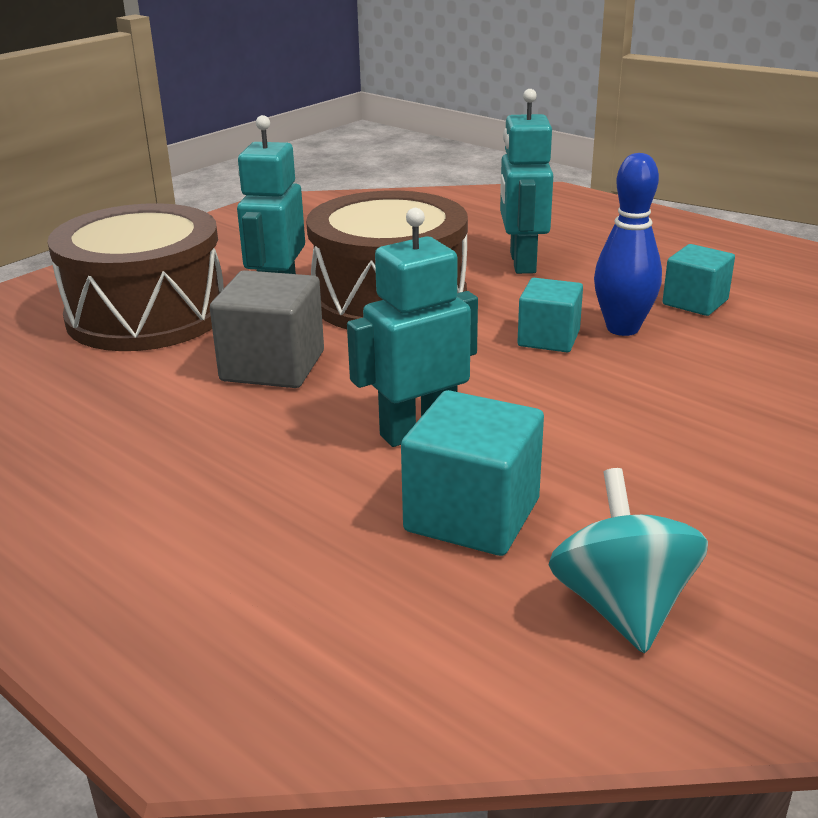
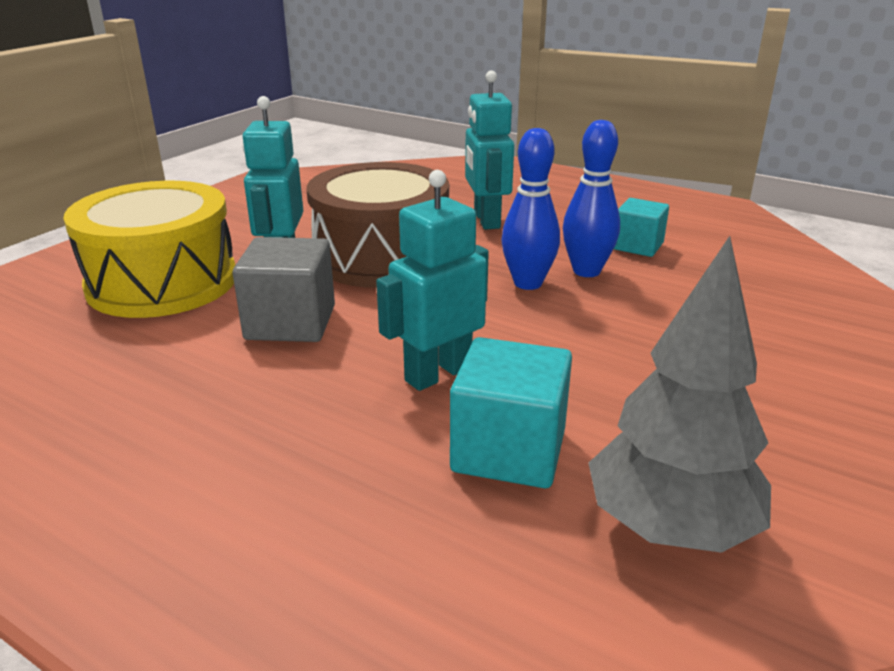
camera: 10 degrees left, 0 degrees up
brown drum [47,203,224,351] -> yellow drum [64,181,235,318]
turquoise cube [517,278,583,352] -> blue bowling pin [501,128,560,290]
turquoise spinning top [548,468,708,653] -> grey tree [588,236,771,553]

